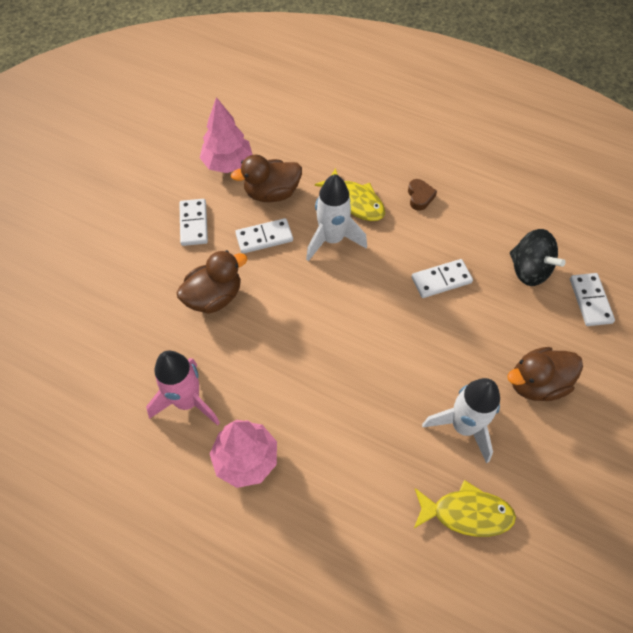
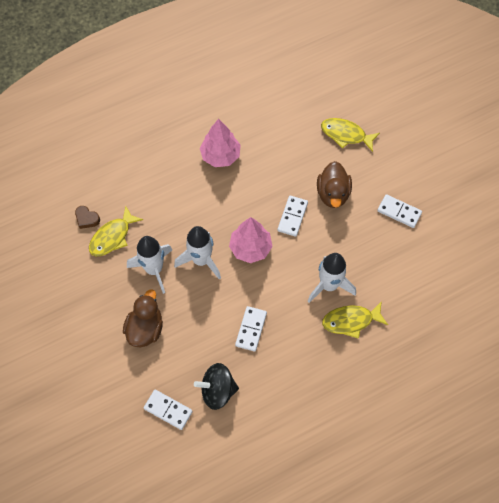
camera: 125 degrees right, 5 degrees up
pink rocket [146,350,220,426] -> none
pink tree [200,97,253,173] -> pink tree moved to [229,217,273,263]
brown duck [231,155,302,202] -> none
white domino [235,218,293,254] -> white domino moved to [277,196,308,237]
brown heart [408,179,437,211] -> brown heart moved to [75,206,100,229]
none -> white rocket [174,226,221,280]
none -> yellow fish [321,118,380,152]

